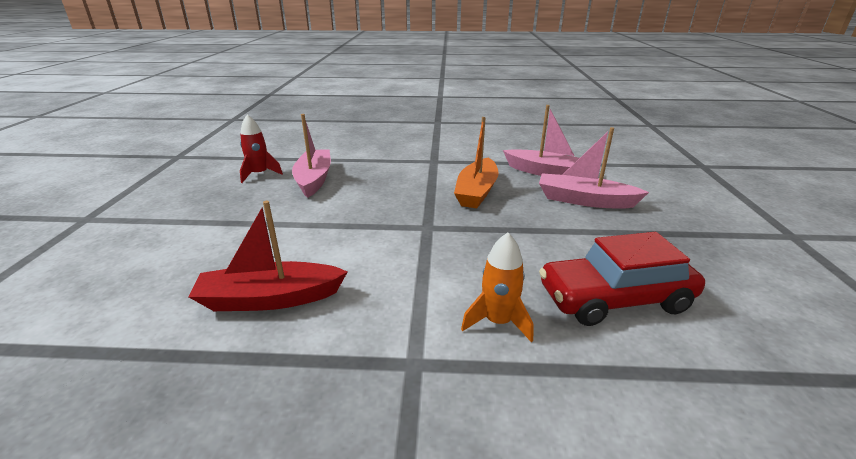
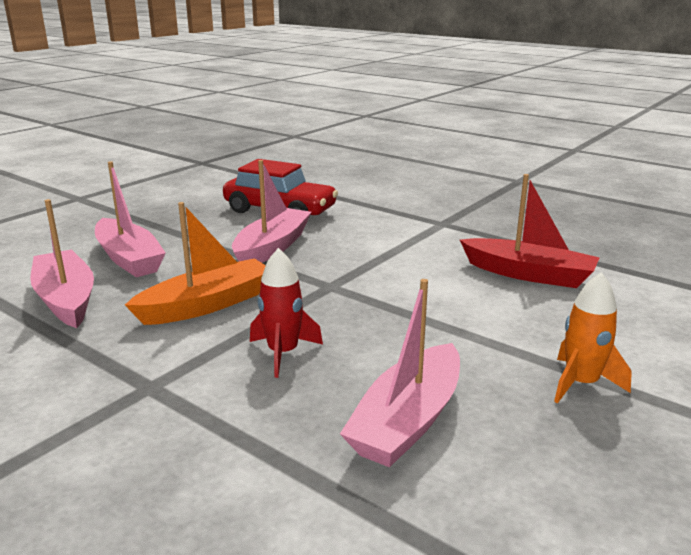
camera: 145 degrees left, 5 degrees down
red rocket [240,114,283,183] -> red rocket moved to [250,248,323,378]
orange rocket [461,233,533,342] -> orange rocket moved to [554,272,632,403]
none -> pink boat [232,160,311,263]

